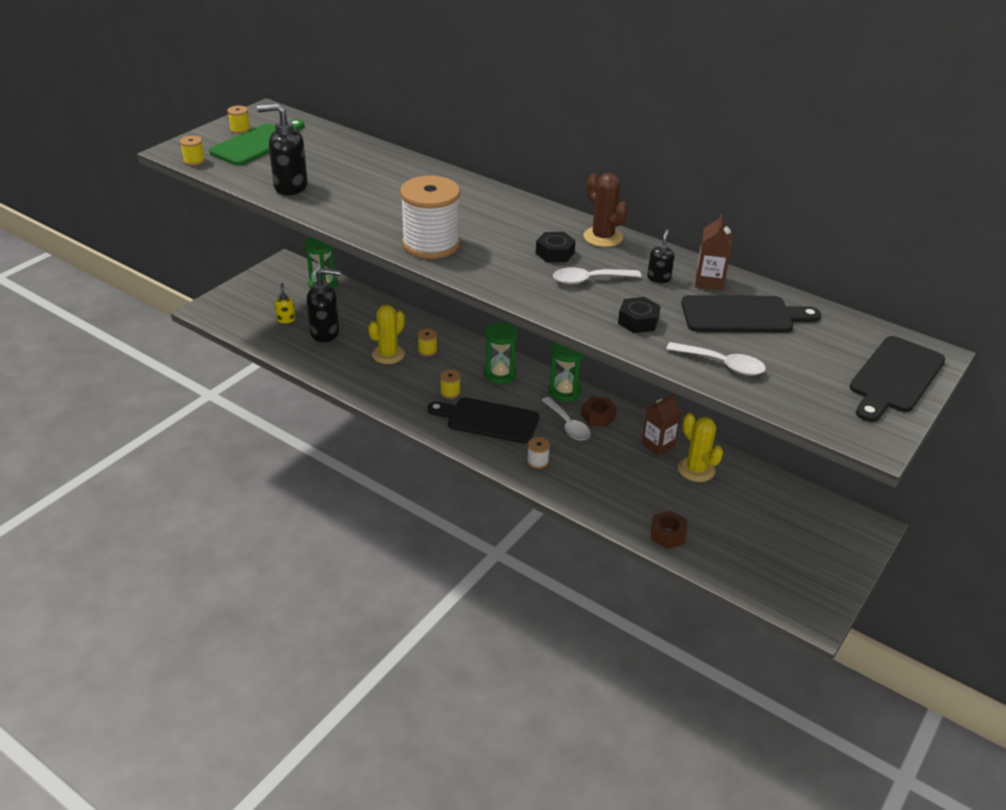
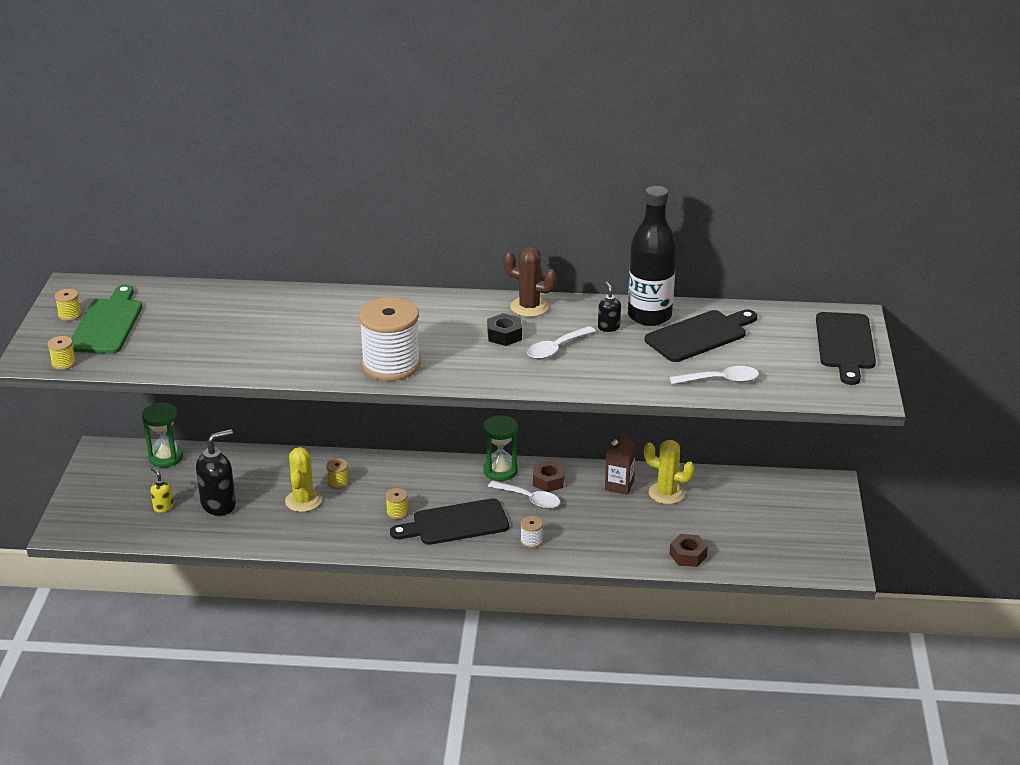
camera: 30 degrees left, 5 degrees down
black soap dispenser [257,103,308,195] -> none
green hourglass [484,321,518,384] -> none
black nut [618,297,661,333] -> none
brown carton [695,214,732,290] -> black bottle [628,186,676,326]

